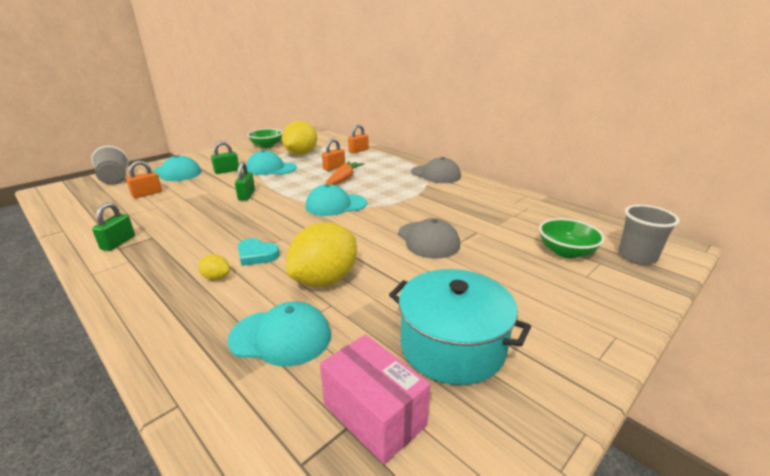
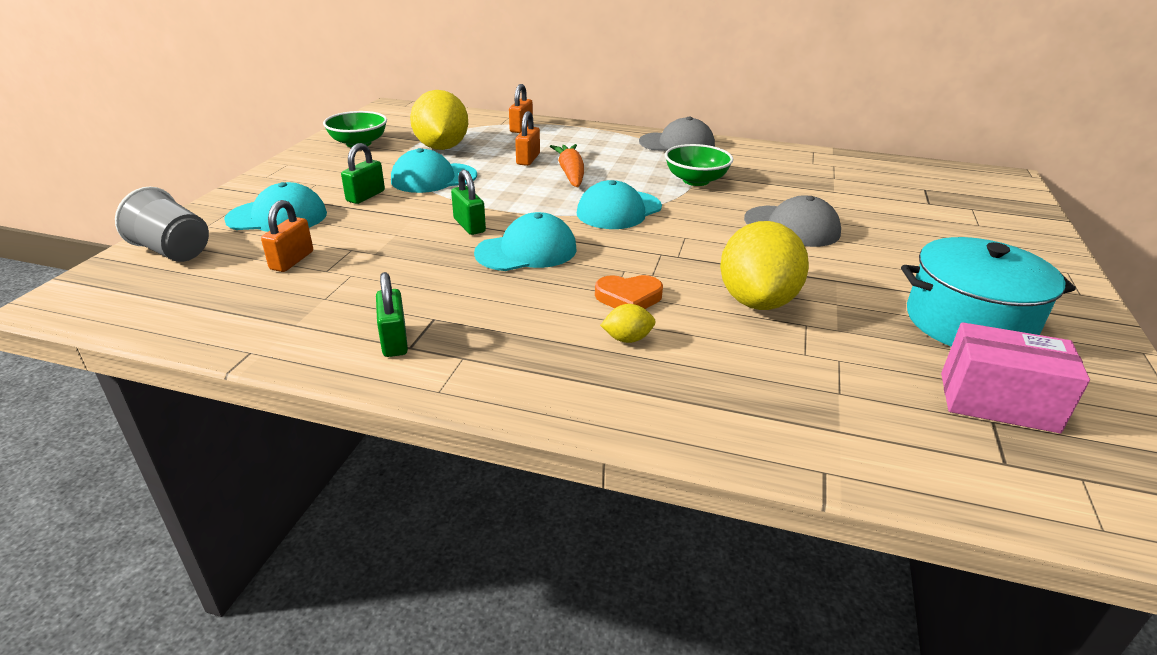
camera: 30 degrees left, 5 degrees up
turquoise cap [228,301,331,366] -> turquoise cap moved to [474,212,577,271]
turquoise heart [238,238,280,266] -> orange heart [595,275,663,309]
green bowl [539,218,605,258] -> green bowl moved to [665,144,733,186]
grey cup [618,205,680,264] -> none

